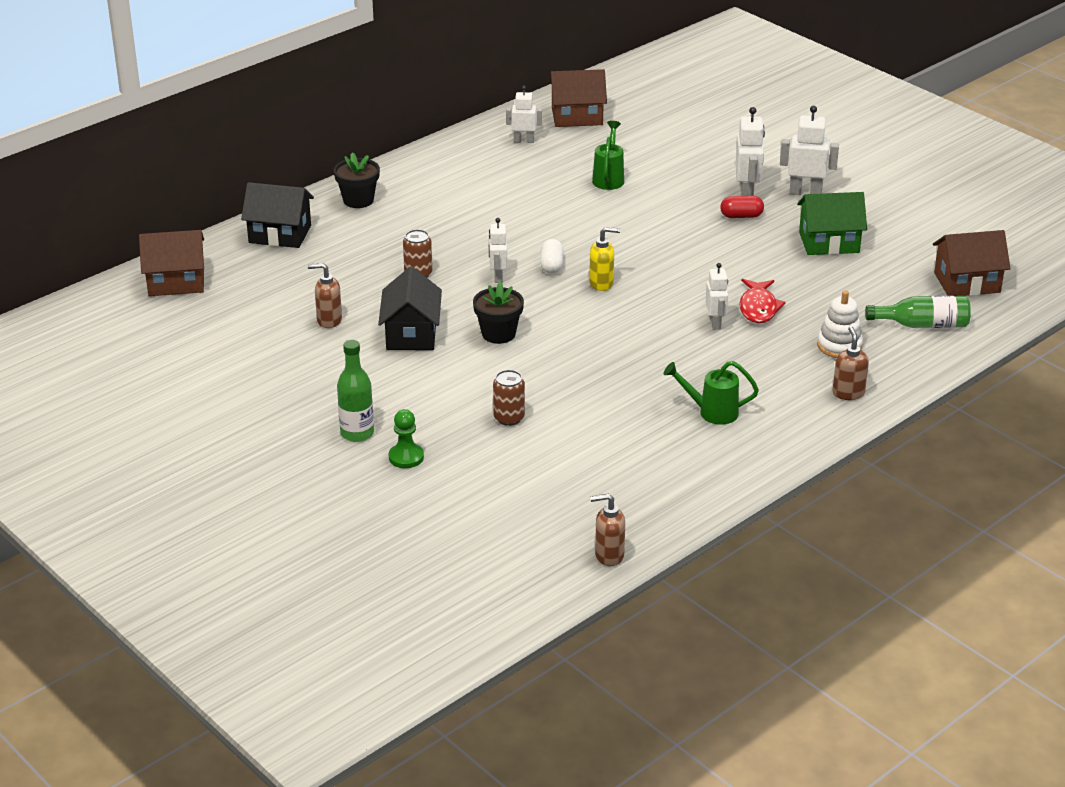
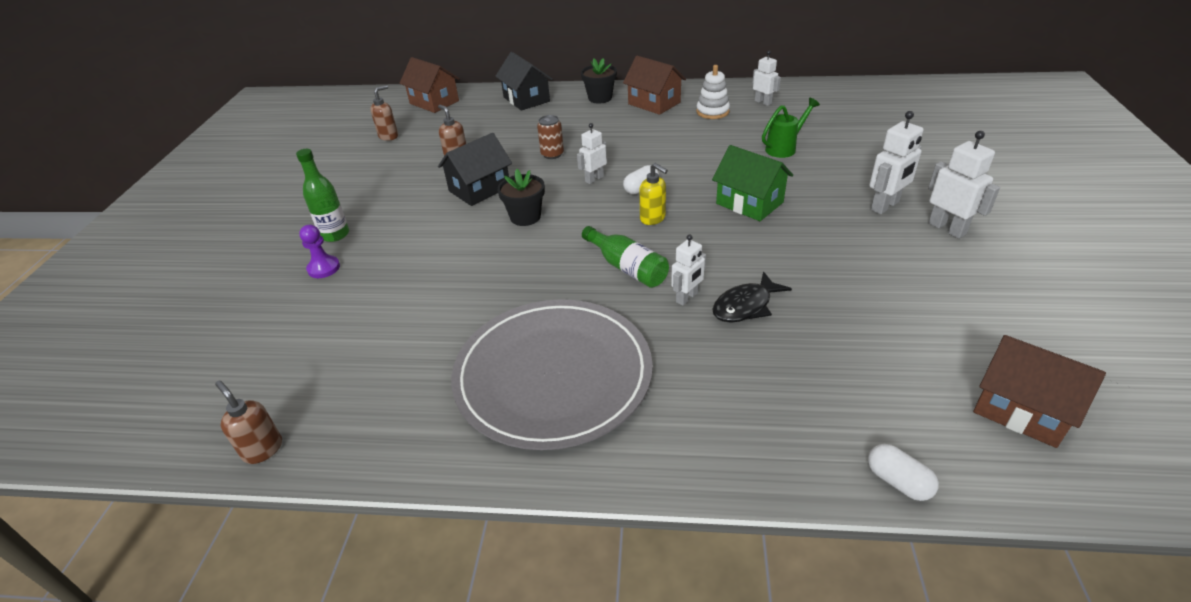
camera: 50 degrees right, 5 degrees up
green pawn [389,409,424,468] -> purple pawn [299,225,340,278]
brown can [493,370,525,426] -> none
brown house [549,69,607,127] -> brown house moved to [623,56,686,115]
green watering can [663,361,759,425] -> grey plate [451,299,653,450]
red capsule [720,196,764,218] -> none
red fish [739,279,786,323] -> black fish [713,271,792,323]
green house [797,192,867,255] -> green house moved to [712,145,793,221]
white stacking toy [817,291,863,358] -> white stacking toy moved to [696,65,730,119]
brown soap dispenser [833,326,869,400] -> brown soap dispenser moved to [370,85,398,141]
green bottle [865,296,971,328] -> green bottle moved to [582,226,669,288]
none -> white capsule [868,444,939,501]

